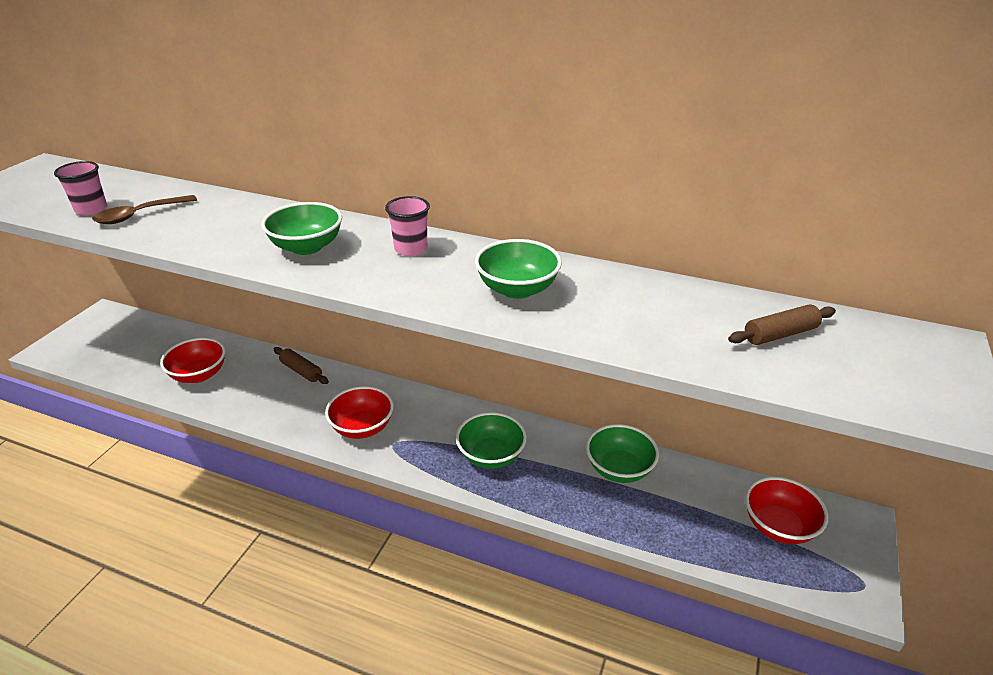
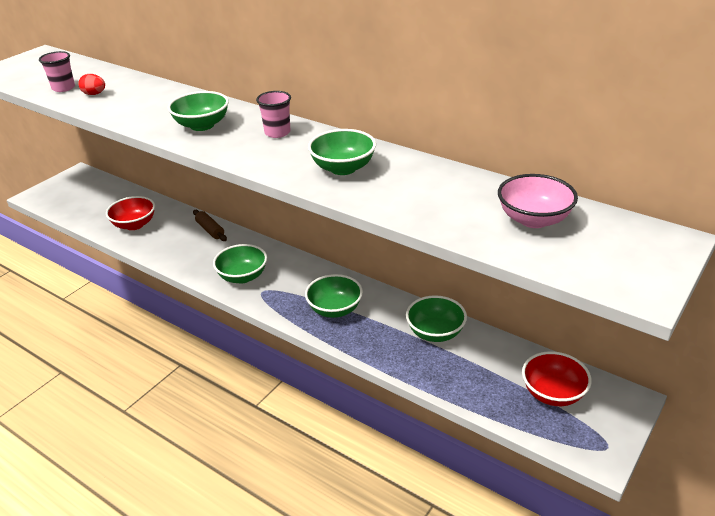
camera: 15 degrees right, 0 degrees up
brown spoon [92,195,197,224] -> red egg [78,74,105,95]
red bowl [325,386,394,439] -> green bowl [213,244,267,283]
brown rolling pin [728,304,836,345] -> pink bowl [498,174,578,228]

